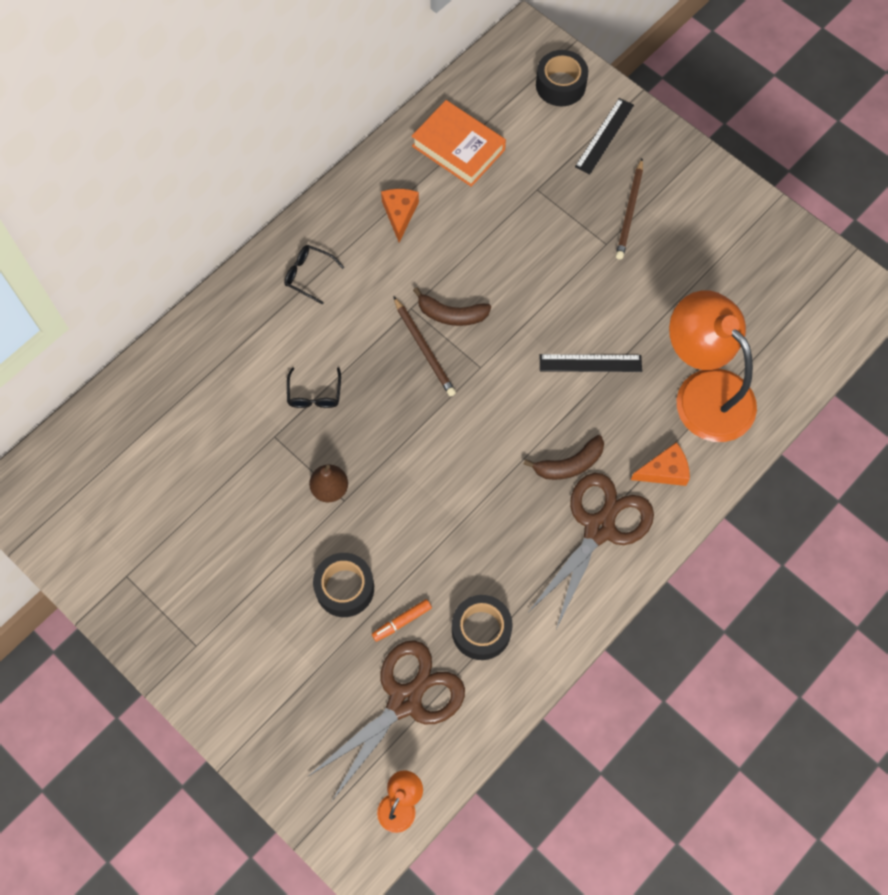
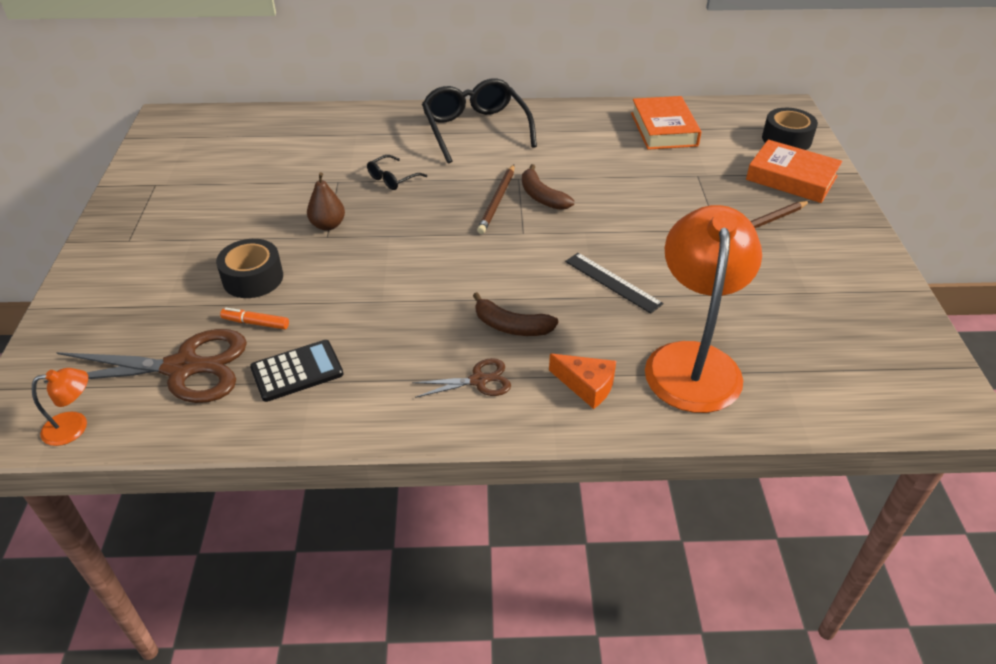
camera: 45 degrees right, 25 degrees down
black glasses [284,245,344,304] -> black glasses [422,78,537,164], size x2.17
orange cheese [381,189,419,242] -> none
black tape [452,595,513,660] -> black calculator [250,340,343,402]
brown scissors [529,473,654,629] -> brown scissors [412,358,511,398], size x0.50
black ruler [575,98,634,174] -> orange book [746,140,843,203]

